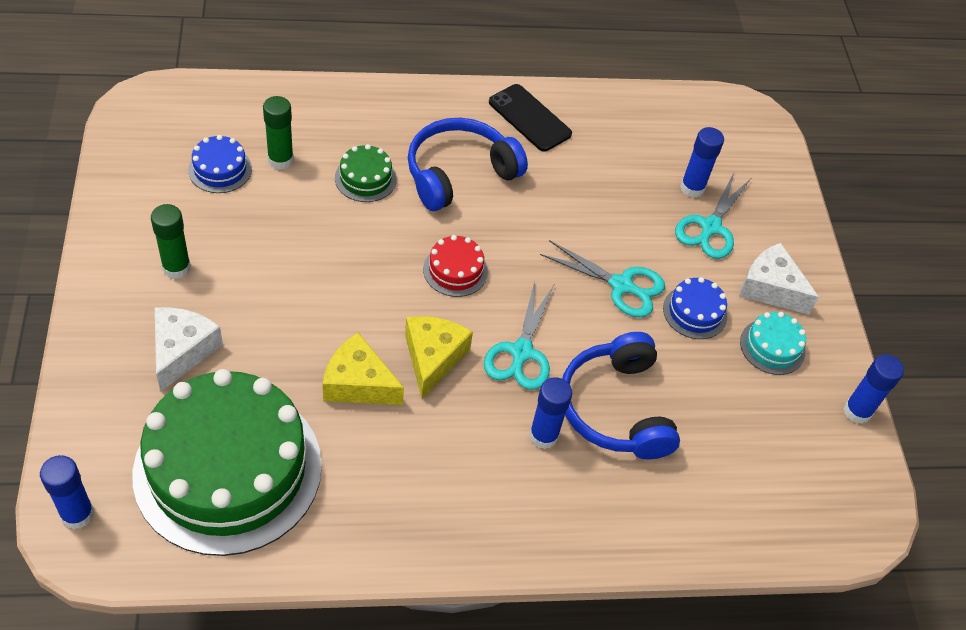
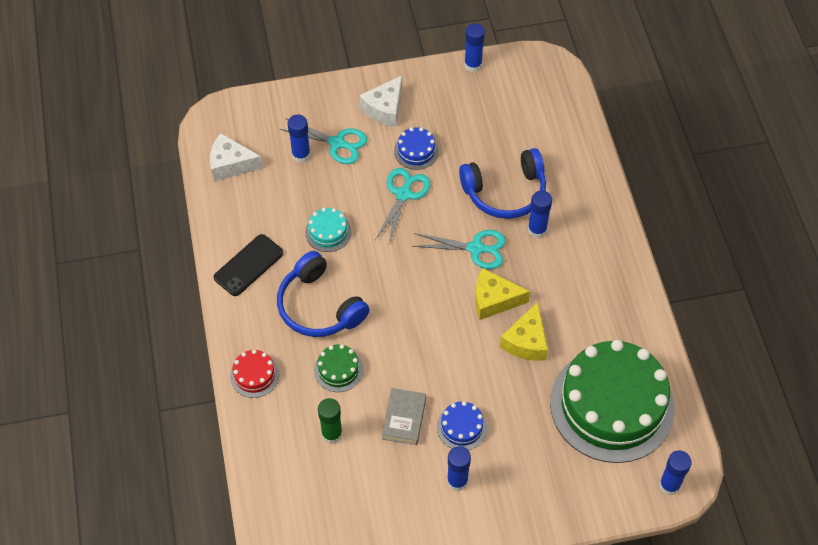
camera: 90 degrees left, 5 degrees up
green glue stick [151,204,191,279] -> blue glue stick [447,446,471,491]
white cheese [155,307,223,392] -> white cheese moved to [210,133,263,181]
blue cake [188,135,252,193] -> blue cake moved to [437,401,487,450]
red cake [423,235,488,297] -> red cake moved to [230,349,279,398]
turquoise cake [740,312,806,375] -> turquoise cake moved to [305,208,352,252]
none -> grey book [382,388,426,445]

